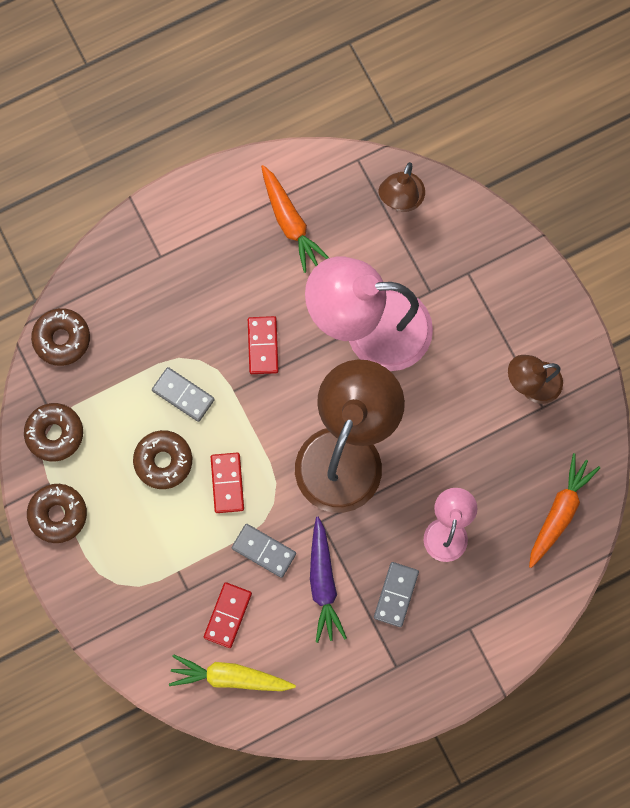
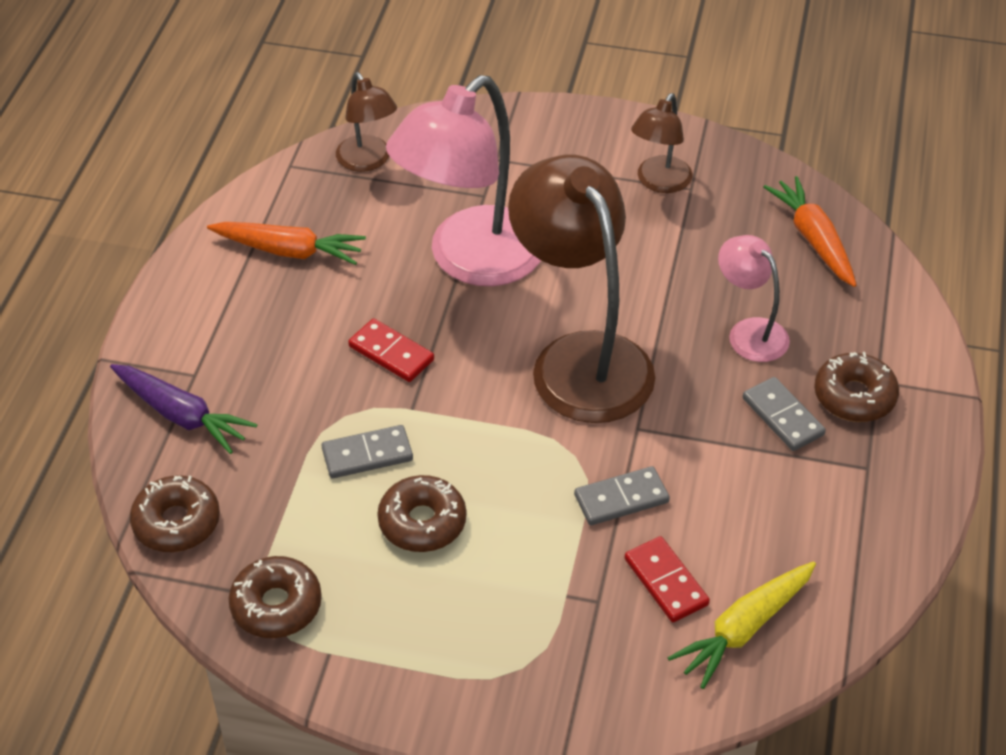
camera: 50 degrees left, 30 degrees down
brown donut [27,484,87,543] -> brown donut moved to [814,352,899,422]
red domino [211,453,244,513] -> none
purple carrot [310,517,347,643] -> purple carrot moved to [110,364,258,454]

